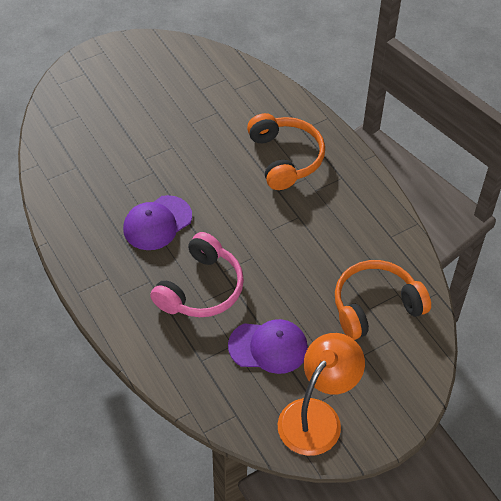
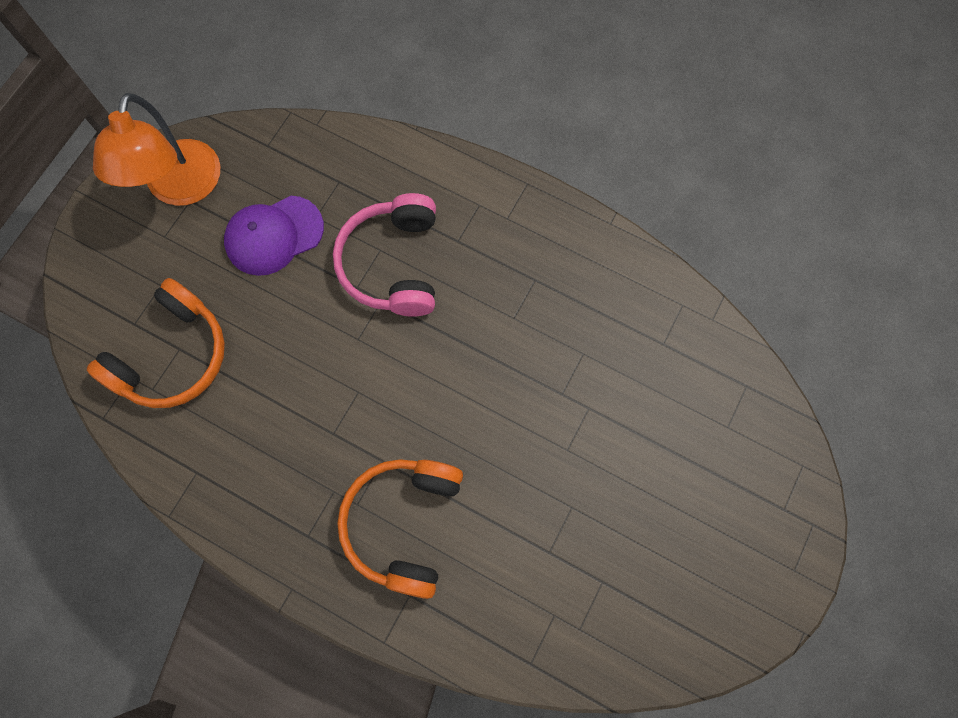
camera: 150 degrees right, 20 degrees up
purple cap [123,195,192,250] -> none
orange headphones [247,113,325,190] -> orange headphones turned 60 degrees clockwise [337,459,463,599]

